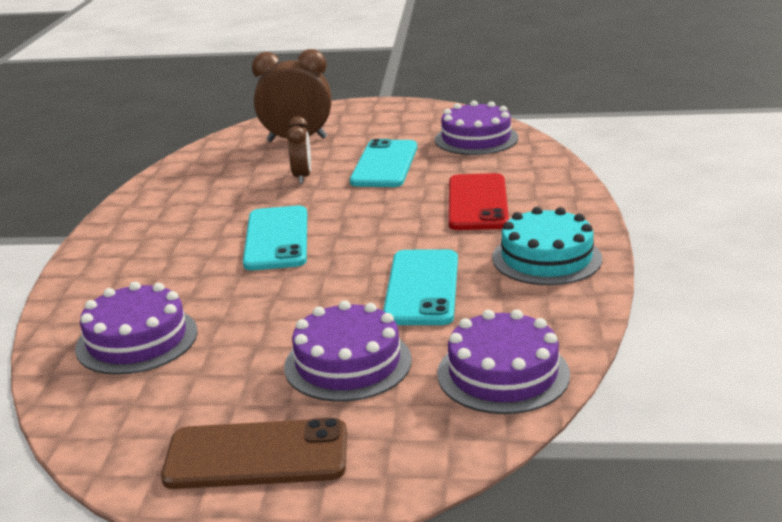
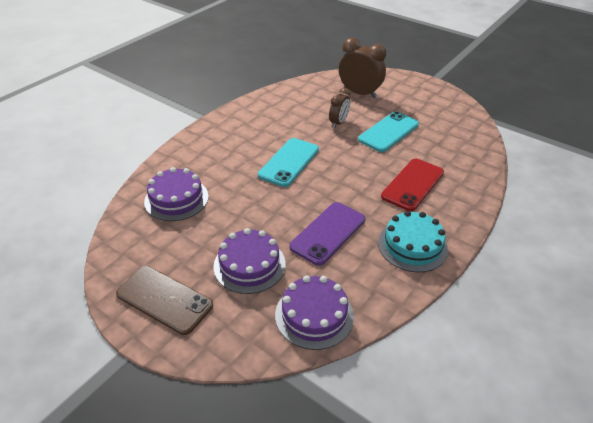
camera: 30 degrees right, 15 degrees up
turquoise phone [383,249,458,325] -> purple phone [289,202,365,266]
purple cake [435,101,518,155] -> none

